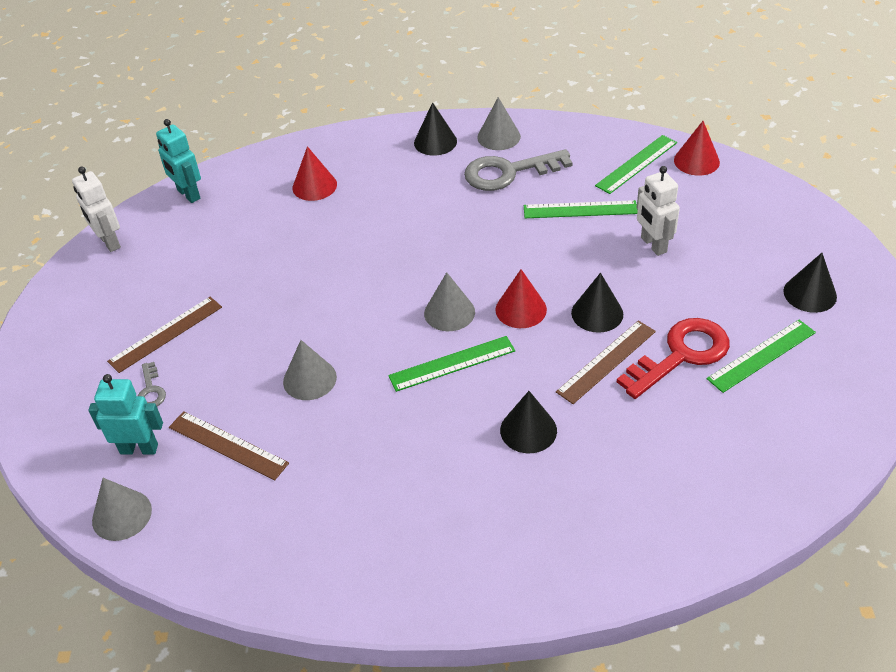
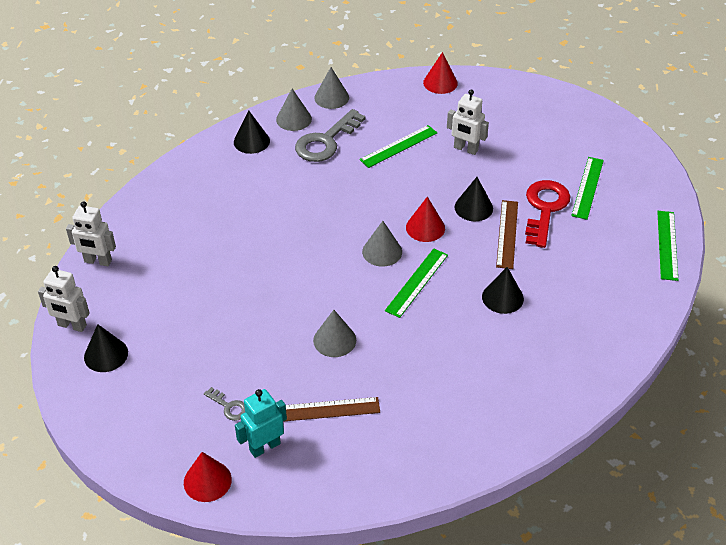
camera: 40 degrees left, 0 degrees up
grey cone [92,478,152,541] -> grey cone moved to [314,67,349,109]
brown ruler [107,297,222,373] -> none
turquoise robot [156,119,201,203] -> white robot [66,201,116,266]
red cone [292,146,337,201] -> red cone moved to [184,452,232,502]
green ruler [595,135,677,194] -> green ruler moved to [657,211,678,281]
black cone [783,253,837,313] -> black cone moved to [84,324,128,372]

